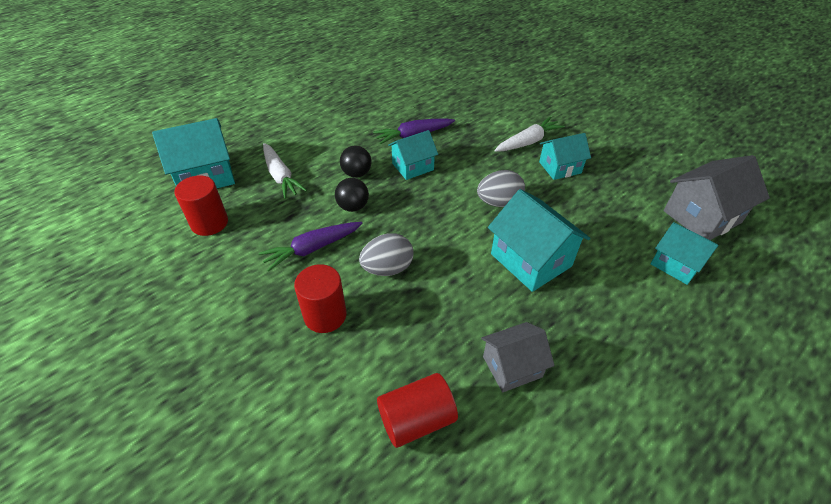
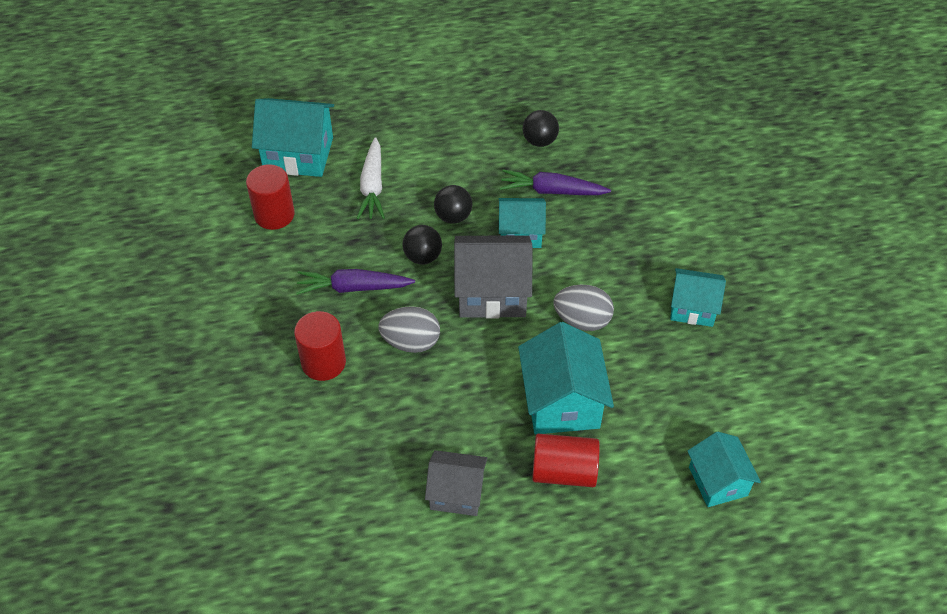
camera: 30 degrees right, 5 degrees up
red cylinder [377,373,458,448] -> red cylinder moved to [532,434,600,487]
white carrot [495,117,565,152] -> none
grey house [664,155,770,240] -> grey house moved to [454,235,532,319]
none -> black ball [523,110,559,147]

